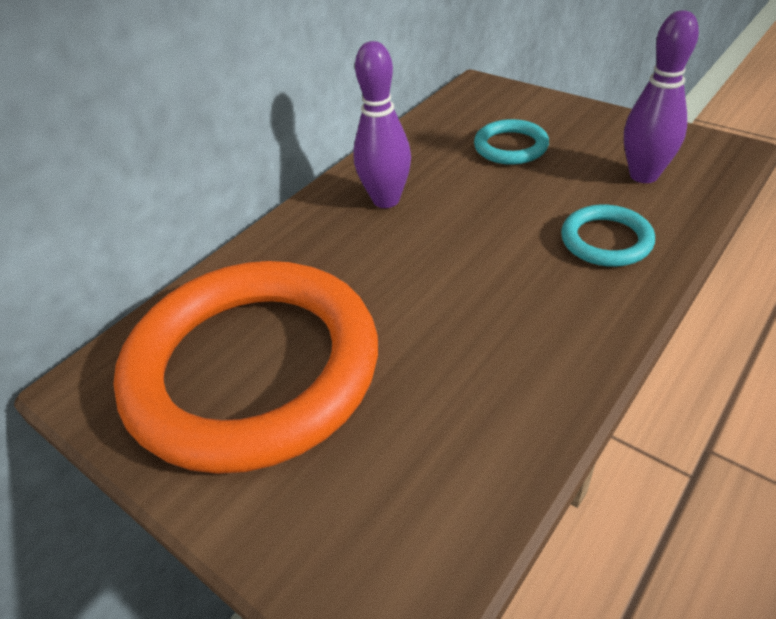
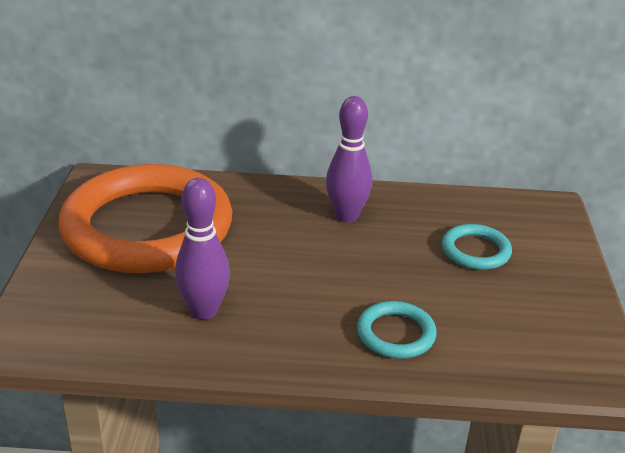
camera: 50 degrees right, 10 degrees down
purple bowling pin [624,10,699,183] -> purple bowling pin moved to [175,178,230,320]

